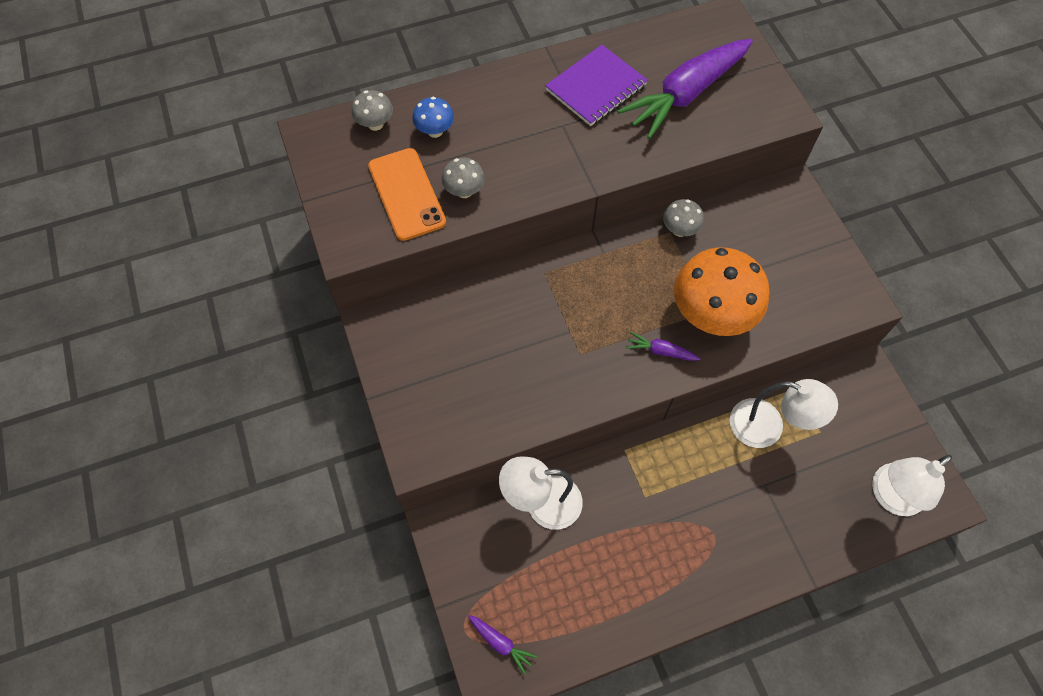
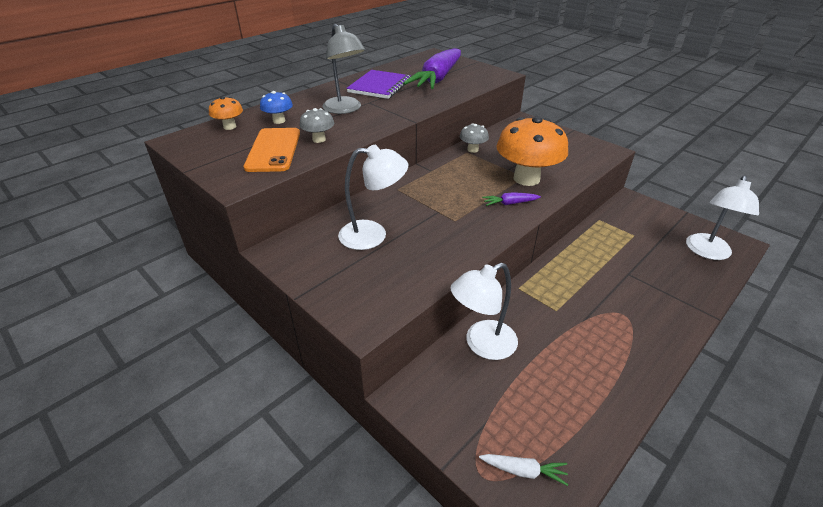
camera: 25 degrees left, 25 degrees down
grey mushroom [352,90,393,131] -> orange mushroom [209,96,243,130]
orange phone [368,148,446,241] -> orange phone turned 45 degrees clockwise [243,128,300,172]
purple carrot [468,615,537,675] -> white carrot [479,454,569,486]
white lamp [730,379,838,448] -> white lamp moved to [338,145,408,250]
none -> grey lamp [322,24,365,114]

